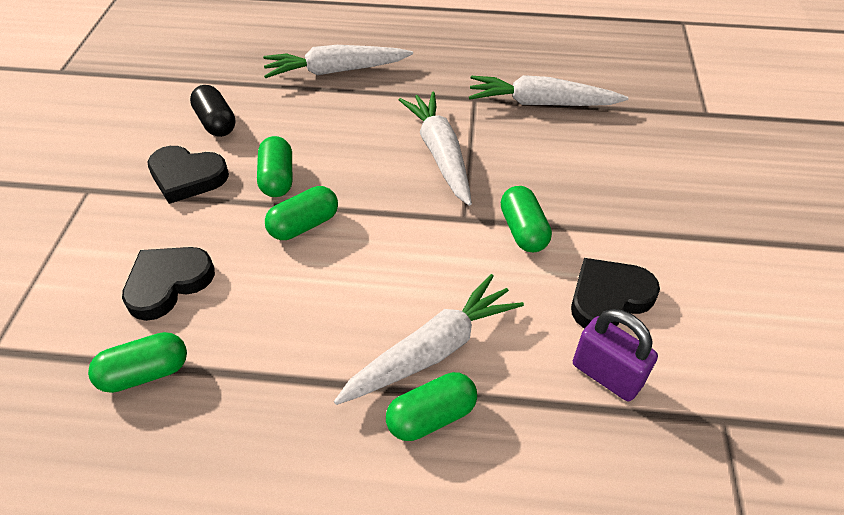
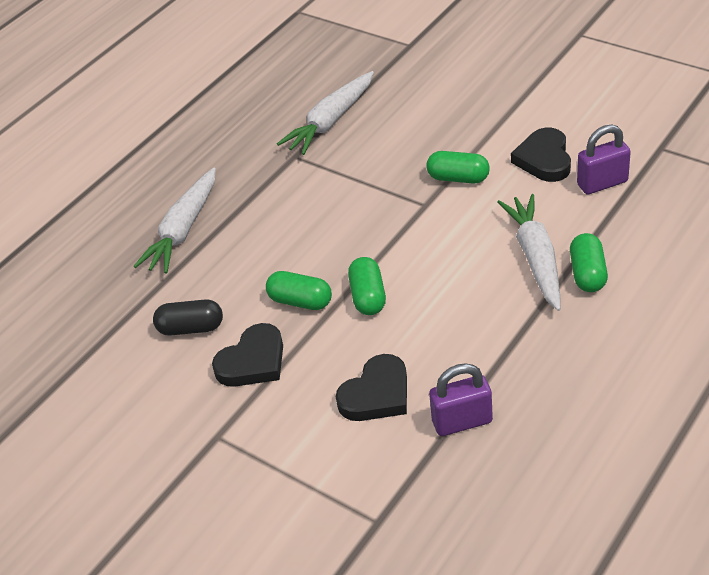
camera: 55 degrees left, 5 degrees down
green capsule [88,332,187,393] -> purple padlock [429,363,493,436]
black heart [122,247,215,321] -> black heart turned 120 degrees counterclockwise [336,354,407,421]
white carrot [399,92,472,206] -> none

